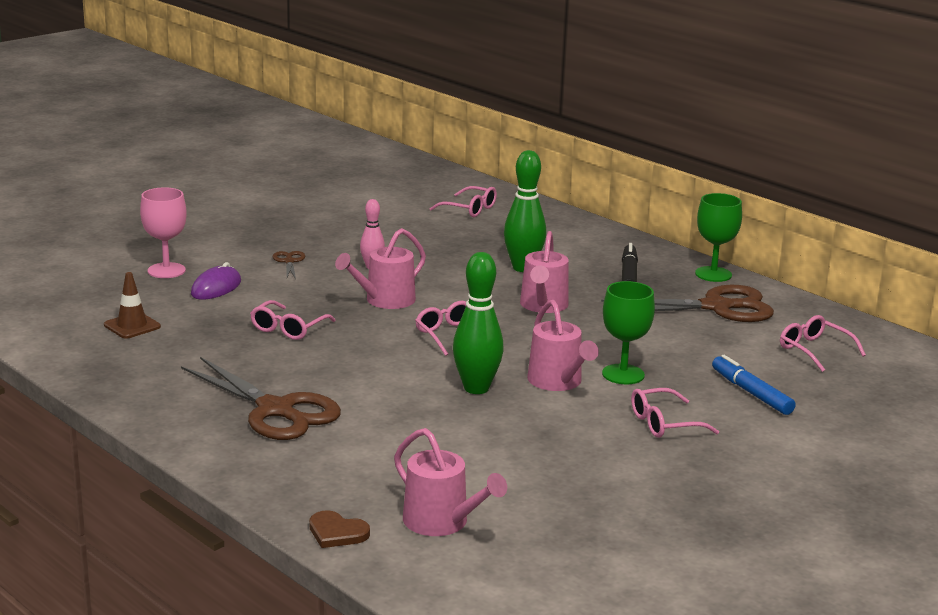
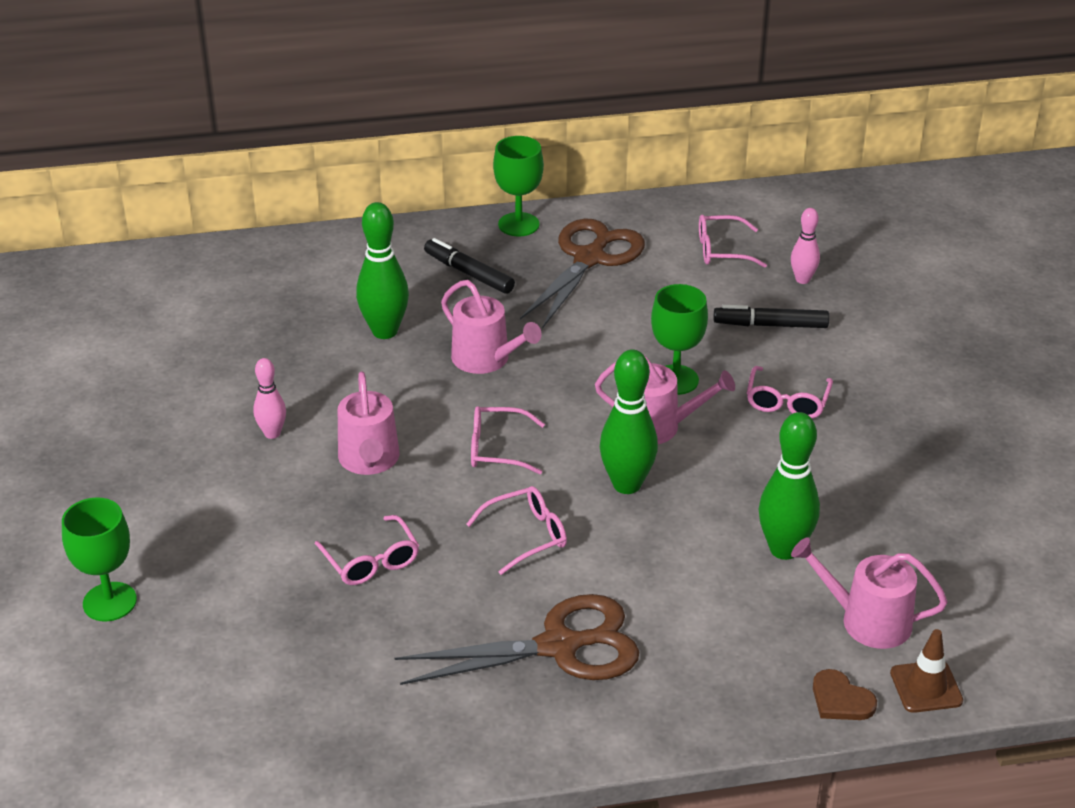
camera: 55 degrees left, 15 degrees up
brown traffic cone [104,272,161,339] -> brown traffic cone moved to [890,629,963,713]
pink goblet [140,187,187,278] -> green goblet [62,497,137,621]
purple mouse [191,262,241,300] -> none
brown scissors [273,251,305,279] -> none
brown heart [309,510,370,548] -> brown heart turned 75 degrees clockwise [813,669,877,720]
pink watering can [394,428,507,536] -> pink watering can turned 150 degrees counterclockwise [791,537,948,649]
pink glasses [430,186,497,217] -> pink glasses moved to [466,486,567,575]
blue marker [712,355,796,415] -> black marker [713,305,829,328]
none -> green bowling pin [759,412,820,560]
none -> pink bowling pin [791,208,820,284]

